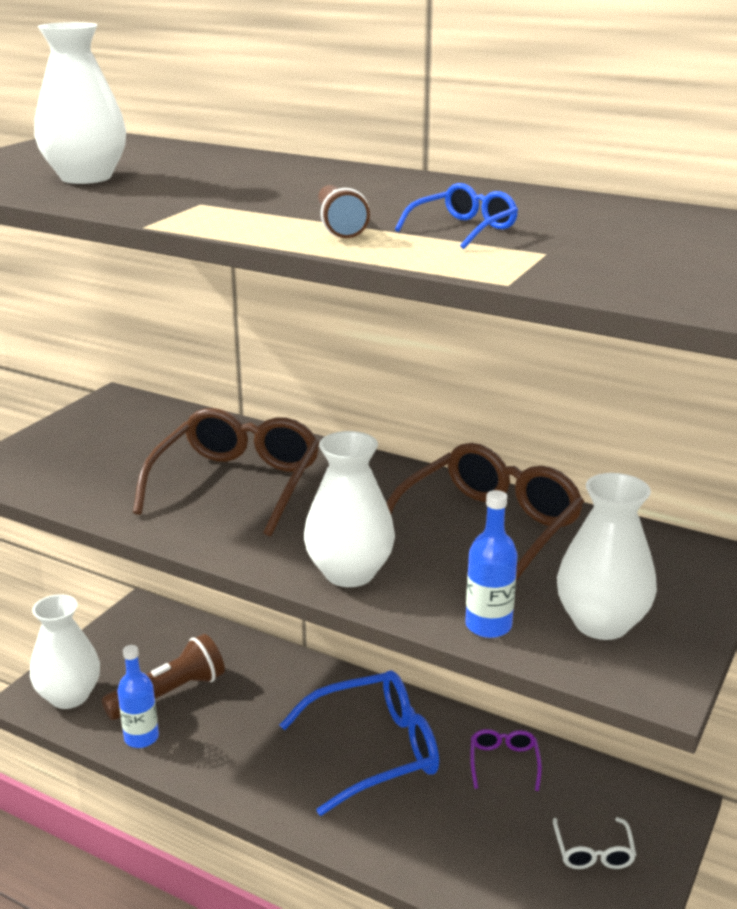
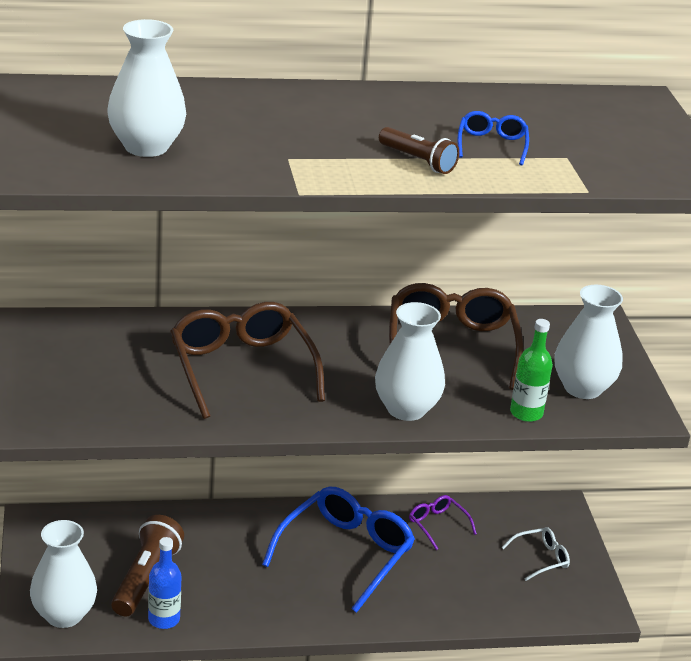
camera: 40 degrees left, 5 degrees up
blue bottle [465,490,518,638] -> green bottle [510,319,553,422]
white glasses [553,817,636,869] -> white glasses turned 75 degrees counterclockwise [502,527,570,581]

